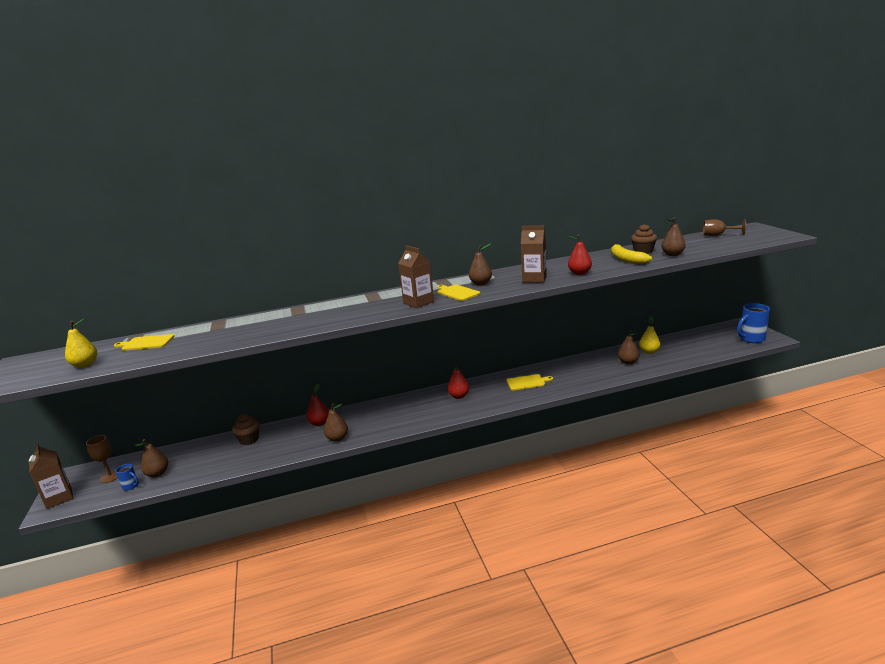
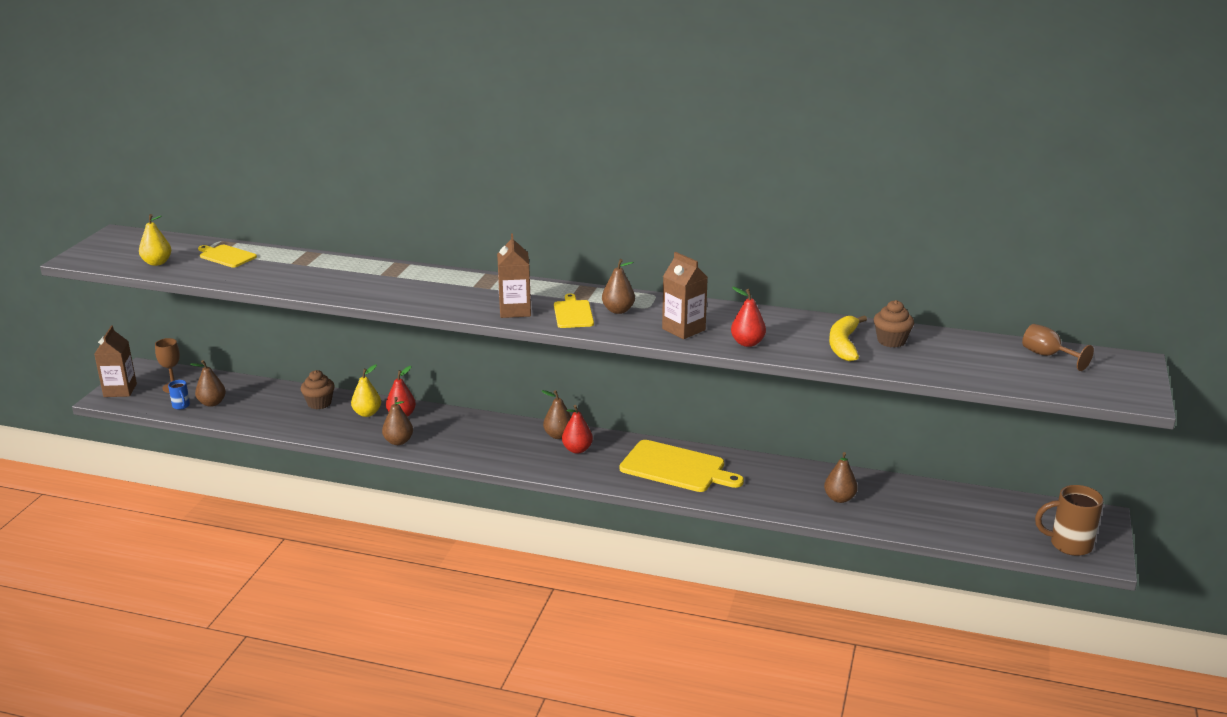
camera: 30 degrees right, 5 degrees up
yellow cutting board [506,374,553,390] -> yellow cutting board [619,440,744,492], size x1.79
yellow pear [639,316,660,354] -> yellow pear moved to [351,364,381,417]
brown pear [662,217,686,256] -> brown pear moved to [542,390,571,439]
blue mug [737,303,770,343] -> brown mug [1035,485,1104,556]

